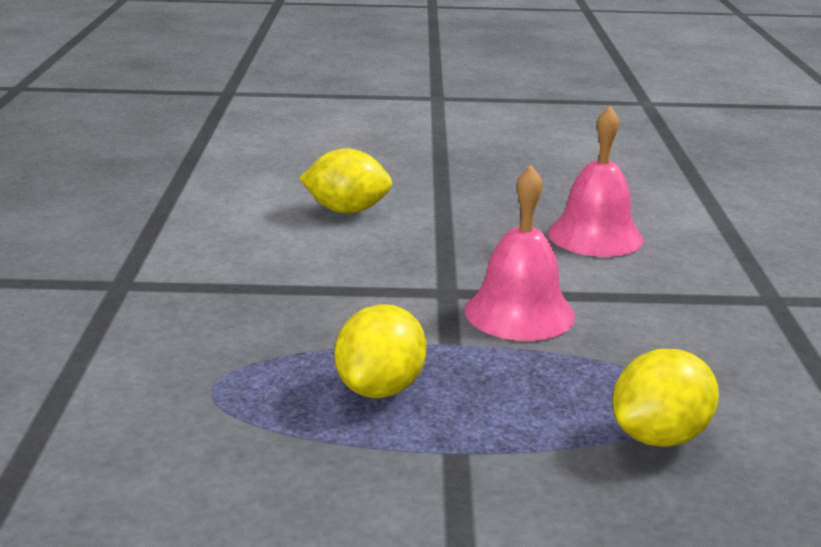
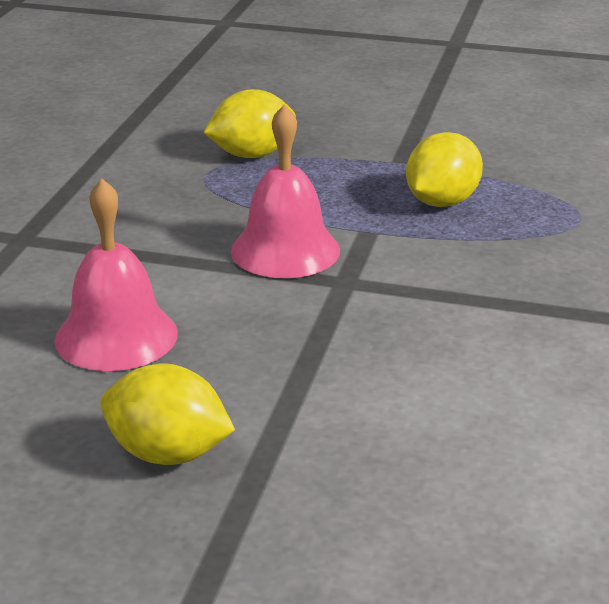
camera: 165 degrees left, 5 degrees up
yellow lemon [299,148,392,213] -> yellow lemon moved to [100,363,235,465]

